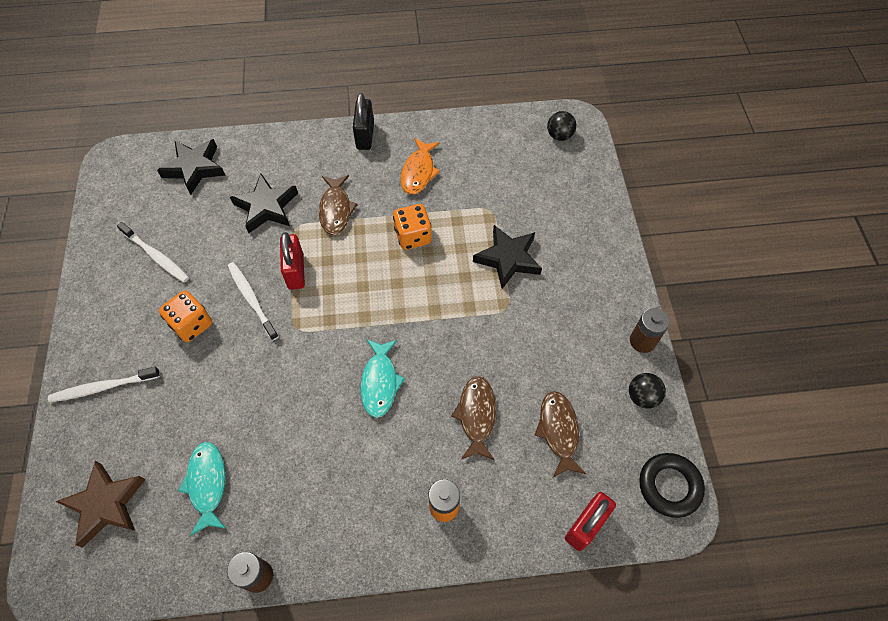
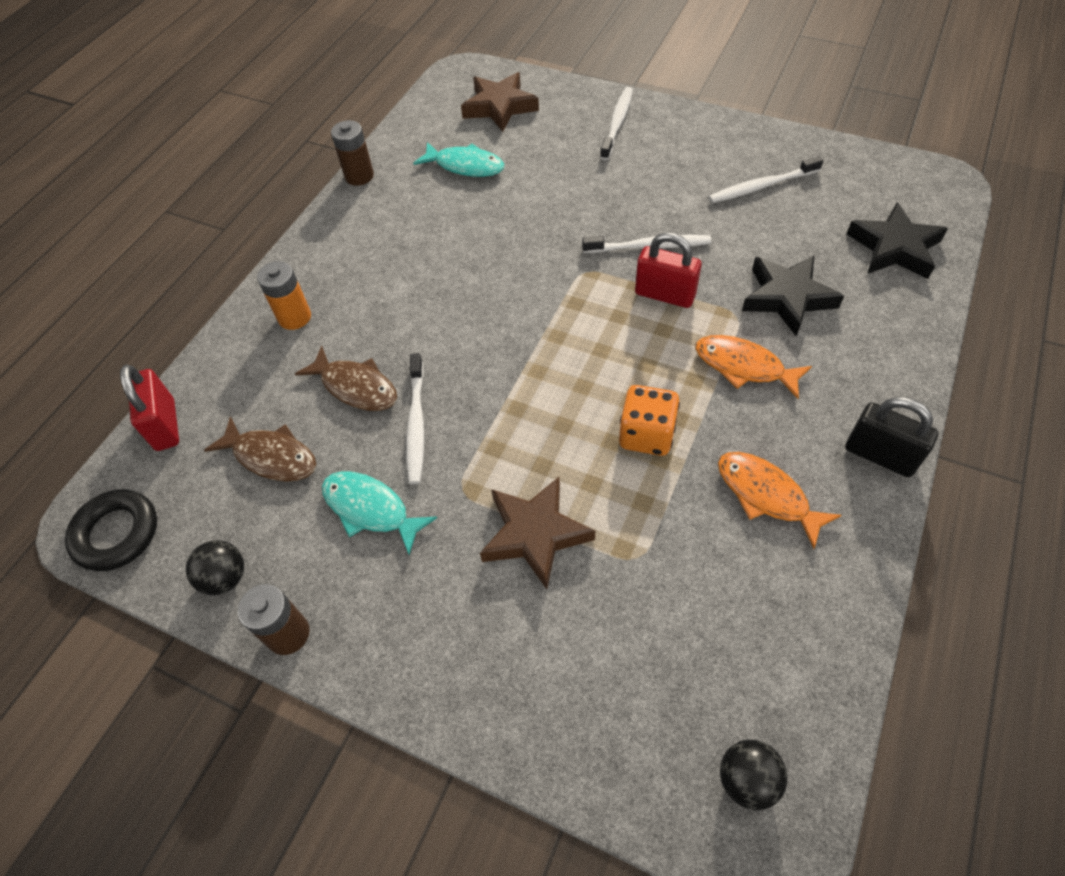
camera: 125 degrees right, 5 degrees down
orange dice [159,290,212,342] -> none
brown fish [319,175,358,235] -> orange fish [695,335,812,399]
turquoise fish [361,339,405,418] -> turquoise fish moved to [322,471,437,555]
black star [473,225,542,289] -> brown star [480,477,595,589]
none -> white toothbrush [406,353,424,484]

